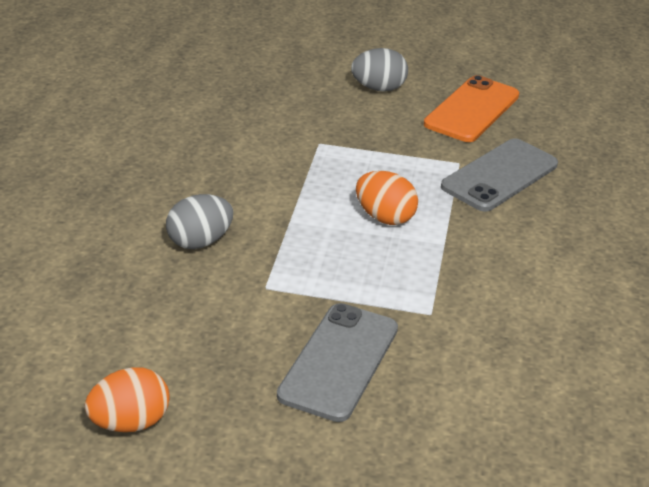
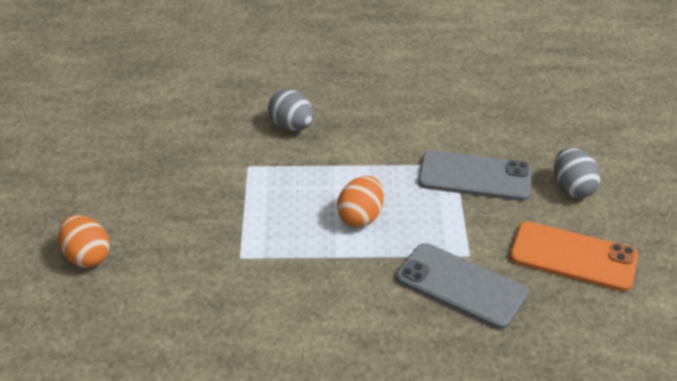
camera: 80 degrees right, 5 degrees up
orange egg [85,367,170,432] -> orange egg moved to [58,215,110,268]
grey phone [277,303,398,422] -> grey phone moved to [418,150,532,201]

